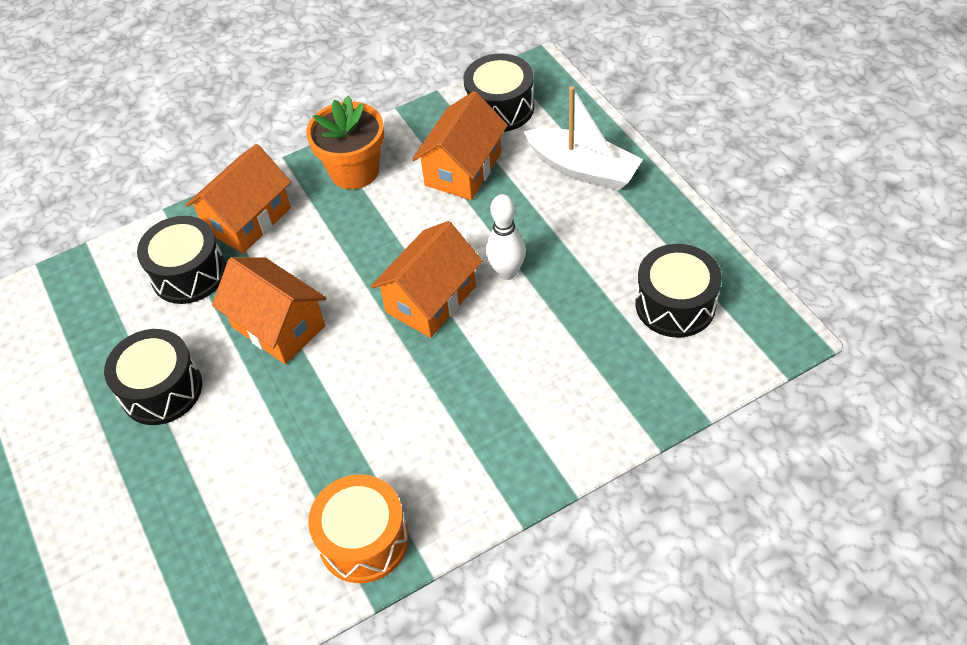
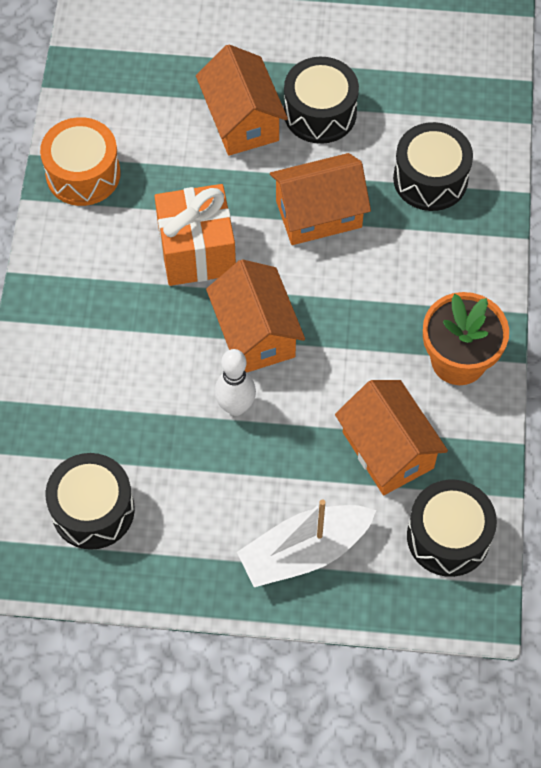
camera: 120 degrees right, 10 degrees up
orange house [186,144,291,253] -> orange house moved to [196,44,288,156]
none -> orange gift [154,184,236,286]

